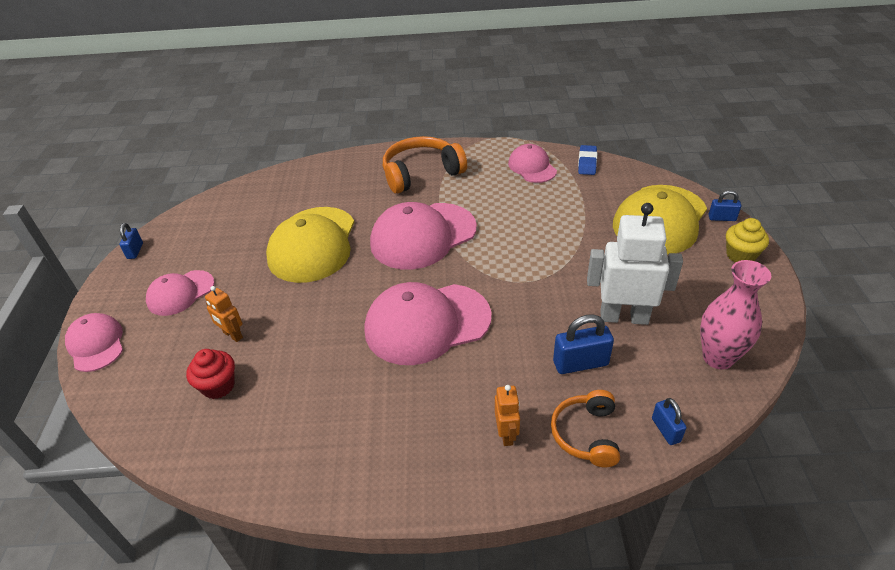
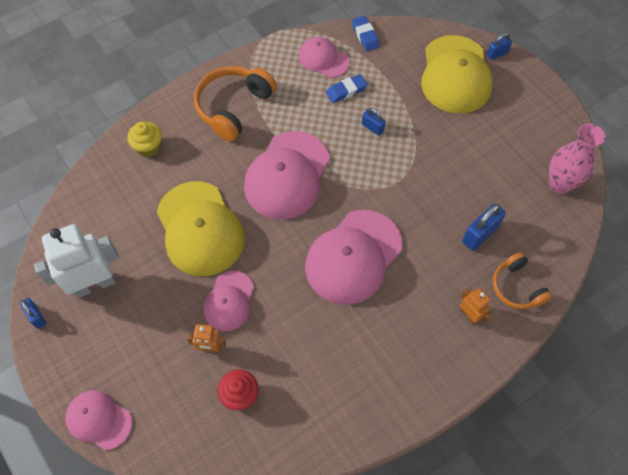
camera: 35 degrees left, 20 degrees up
pink cap [146,270,214,316] -> pink cap moved to [203,271,254,331]
white robot [587,203,683,325] -> white robot moved to [34,224,119,298]
blue padlock [652,398,687,445] -> blue padlock moved to [362,108,386,136]
yellow cupcake [726,218,769,263] -> yellow cupcake moved to [127,122,162,157]
none -> blue eraser [326,74,368,103]

